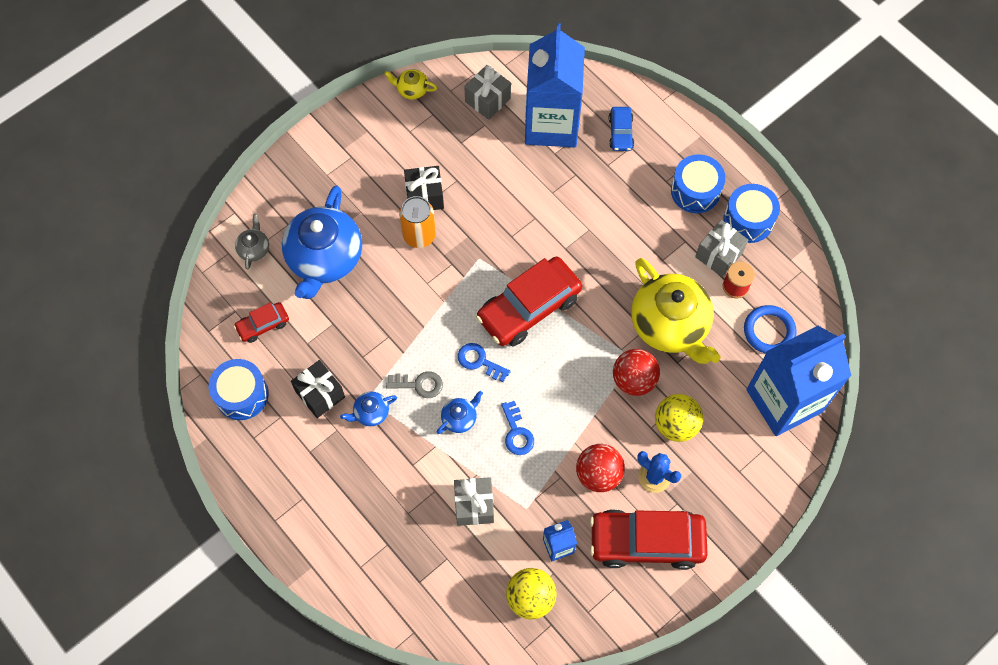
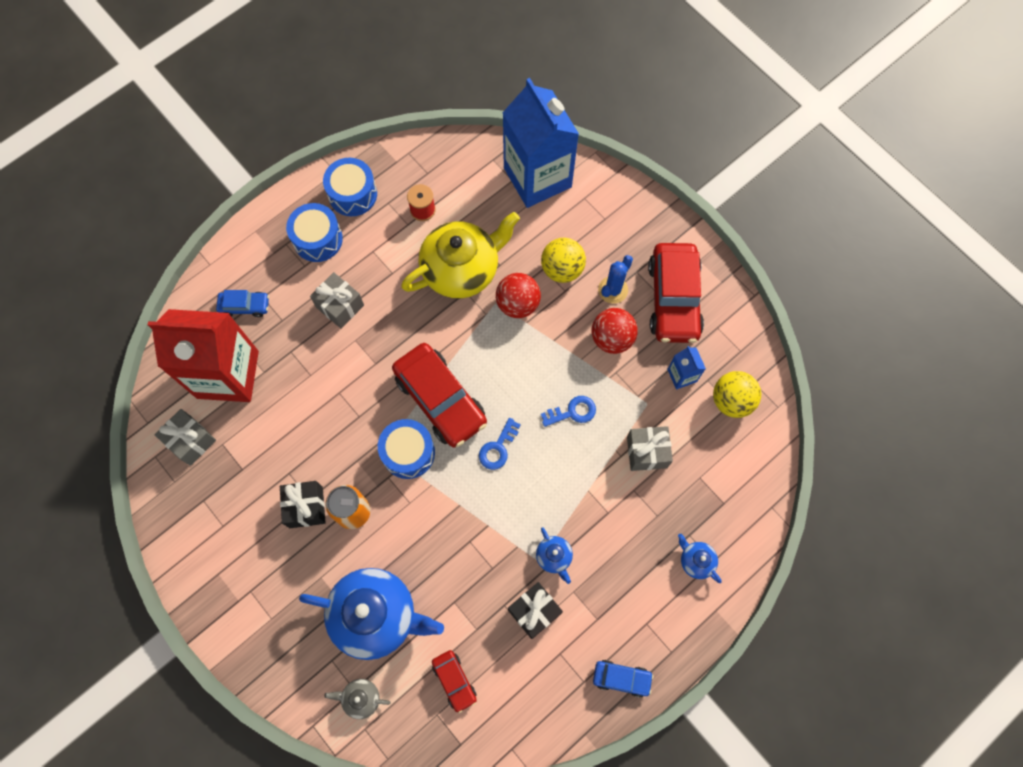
camera: 90 degrees left, 5 degrees up
blue drum [209,359,269,420] -> blue drum moved to [378,419,435,479]
yellow teapot [384,69,437,99] -> none
grey key [386,371,443,398] -> none
blue teapot [437,391,483,434] -> blue teapot moved to [678,534,722,583]
blue carton [525,23,585,148] -> red carton [148,309,259,402]
grey gift [695,220,748,277] -> grey gift moved to [310,272,364,329]
blue ring [744,305,797,354] -> none
none -> blue car [593,660,654,698]

